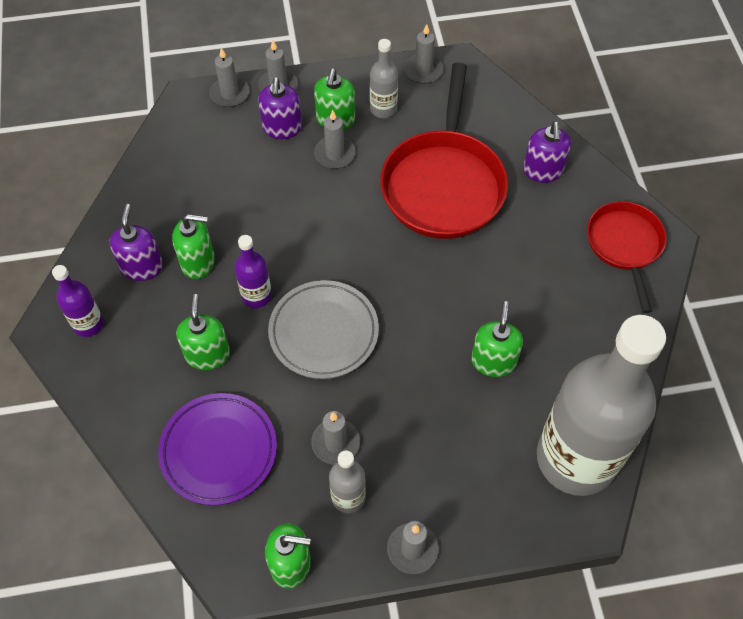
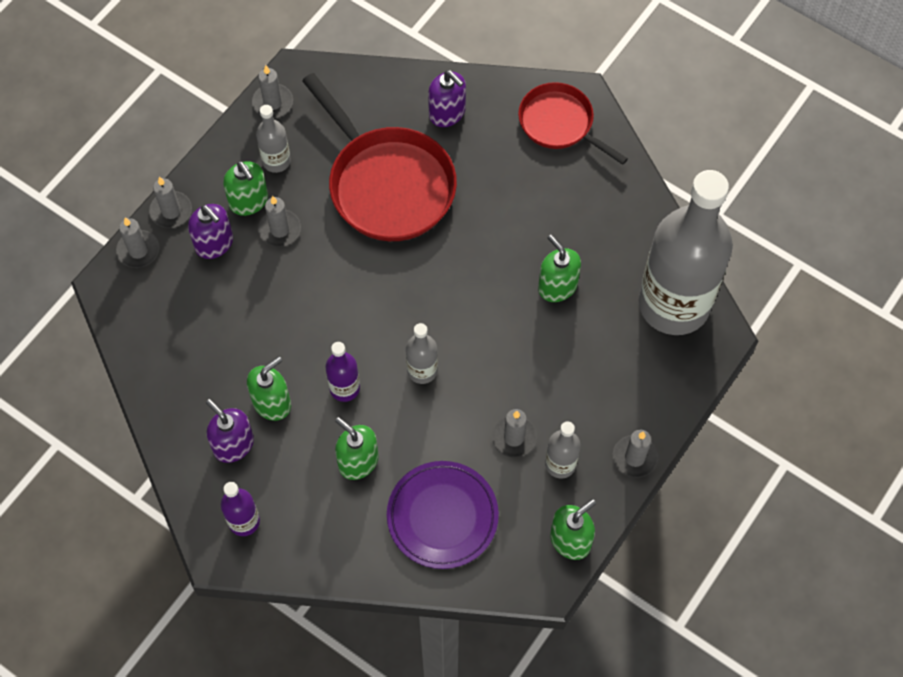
camera: 45 degrees left, 5 degrees up
grey plate [268,280,379,379] -> grey bottle [406,323,438,384]

